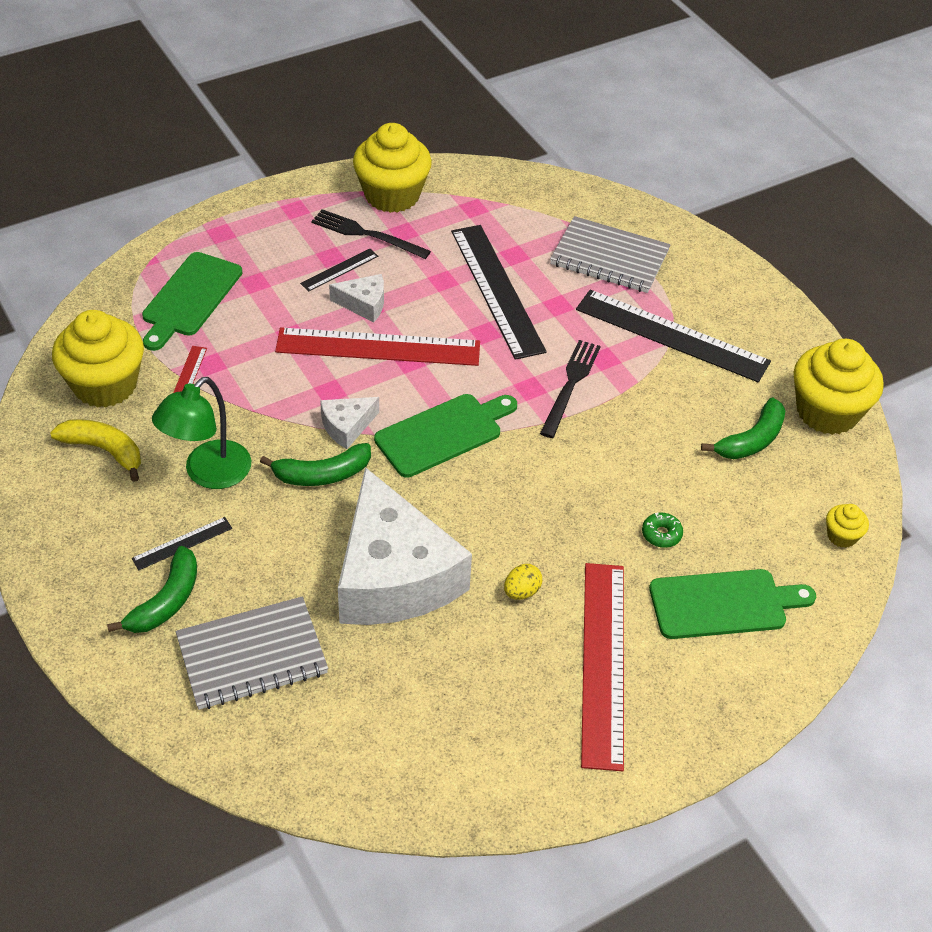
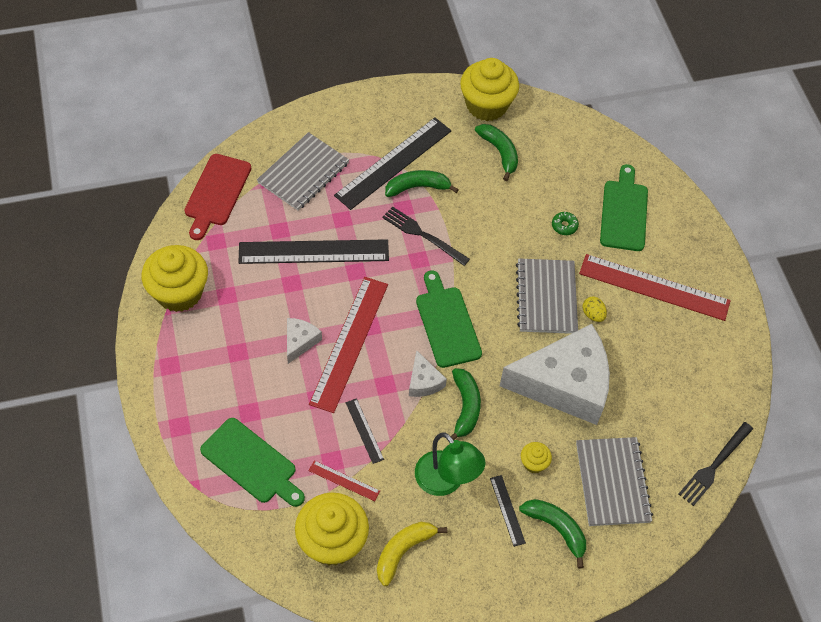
camera: 75 degrees left, 10 degrees up
black ruler [300,249,378,291] -> black ruler moved to [346,398,384,464]
black fork [311,209,431,259] -> black fork moved to [679,422,753,506]
yellow cupcake [826,504,869,548] -> yellow cupcake moved to [521,442,552,473]
none -> red cutting board [185,154,251,240]
none -> green banana [385,170,459,197]
none -> grey notebook [516,258,578,334]

